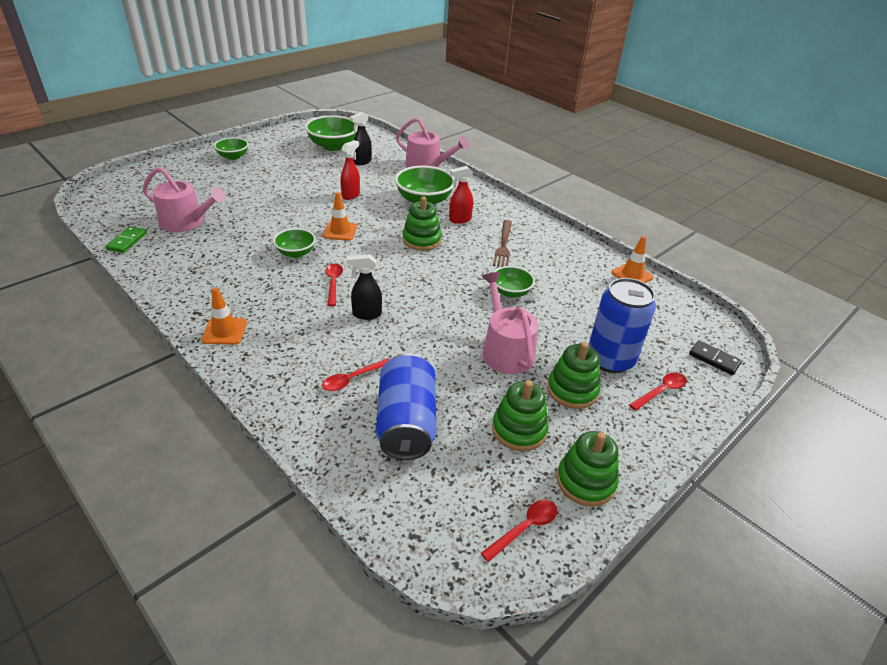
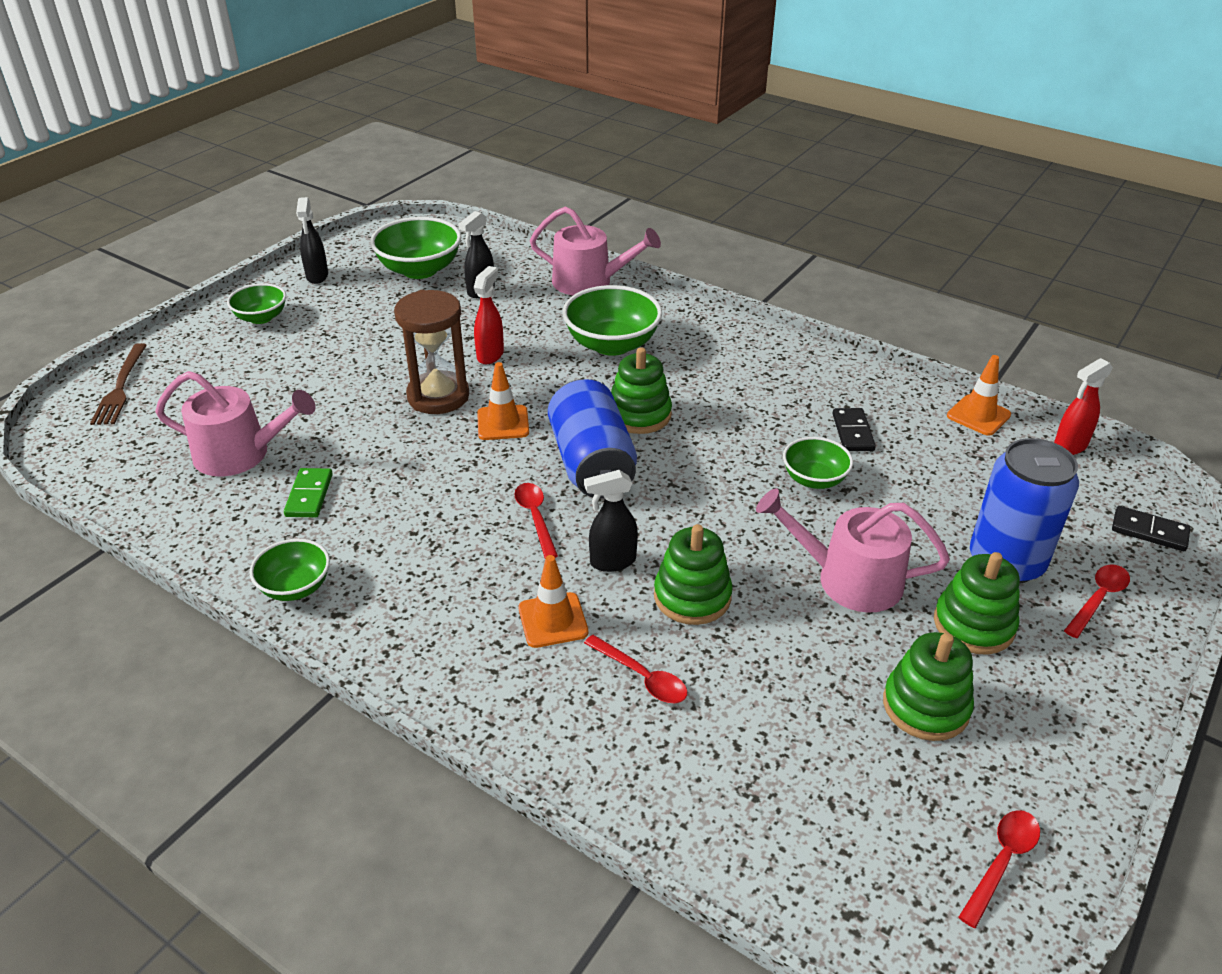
camera: 10 degrees left, 0 degrees up
green domino [105,226,147,253] -> green domino moved to [284,468,333,517]
orange traffic cone [202,287,247,345] -> orange traffic cone moved to [518,555,588,648]
green bowl [273,228,316,258] -> green bowl moved to [249,539,330,601]
red spoon [322,358,390,391] -> red spoon turned 90 degrees counterclockwise [584,635,687,703]
blue can [376,353,436,460] -> blue can moved to [548,379,637,498]
red spray bottle [449,166,473,224] -> red spray bottle moved to [1054,358,1113,455]
pink watering can [482,272,538,374] -> pink watering can turned 45 degrees counterclockwise [756,488,950,613]
brown fork [493,220,512,267] -> brown fork moved to [90,343,147,425]
green stacking toy [557,431,619,507] -> green stacking toy moved to [654,524,733,625]
none -> black spray bottle [296,197,328,284]
none -> brown hourglass [394,290,469,414]
none -> black domino [832,408,876,451]

